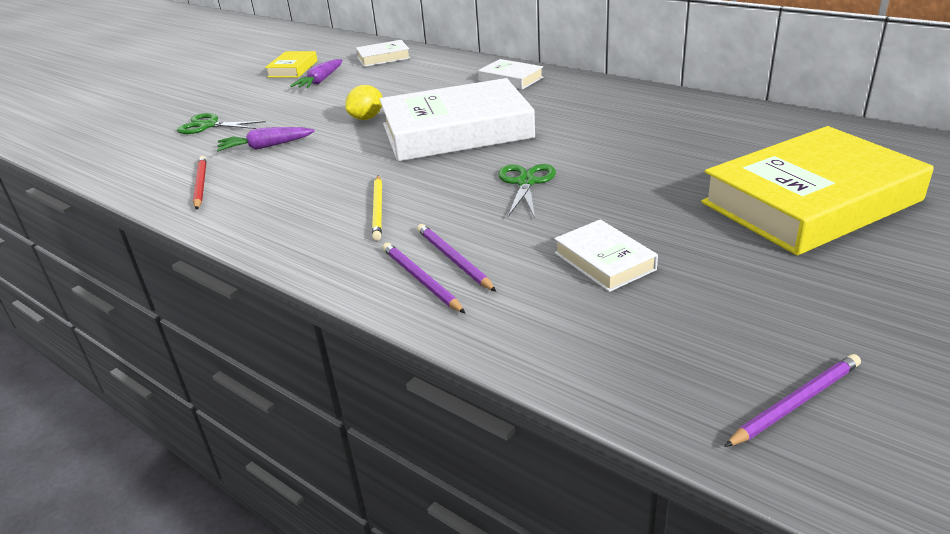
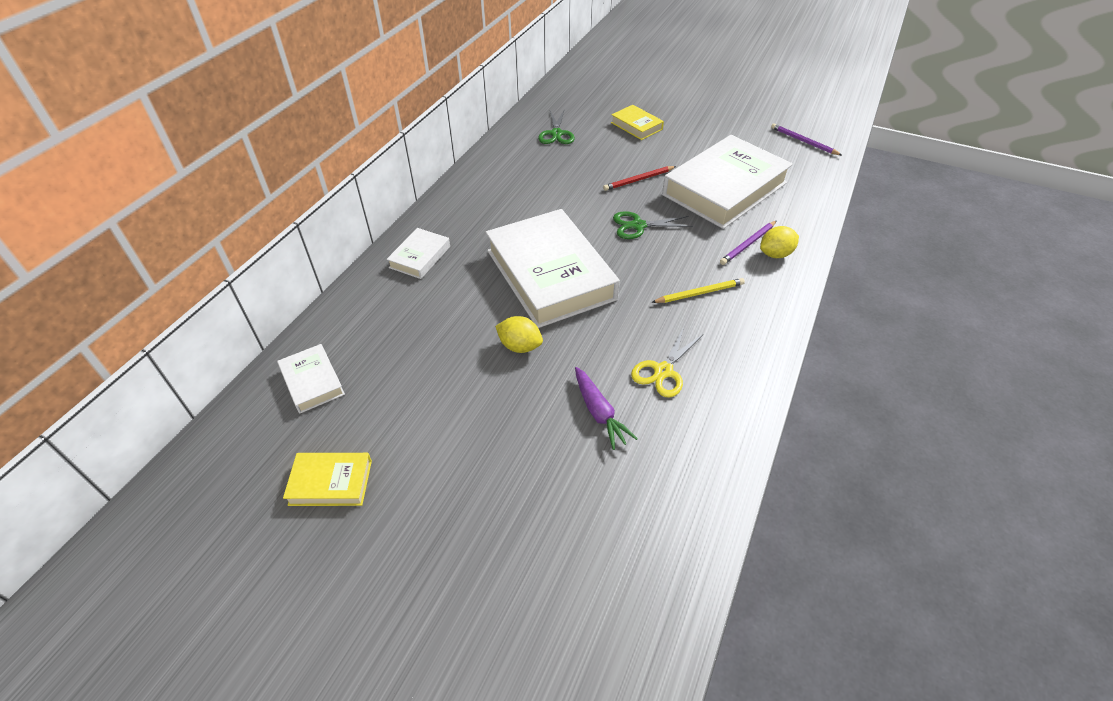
camera: 105 degrees left, 15 degrees up
green scissors [177,113,266,134] -> green scissors moved to [538,111,575,144]
red pencil [193,156,207,210] -> red pencil moved to [603,166,676,191]
purple carrot [290,59,342,88] -> none
purple pencil [383,243,465,313] -> yellow lemon [760,226,799,258]
white book [554,219,658,292] -> white book [662,135,793,229], size x2.21
yellow book [701,126,934,255] -> yellow book [611,105,664,140], size x0.45
none -> yellow scissors [631,327,702,398]

